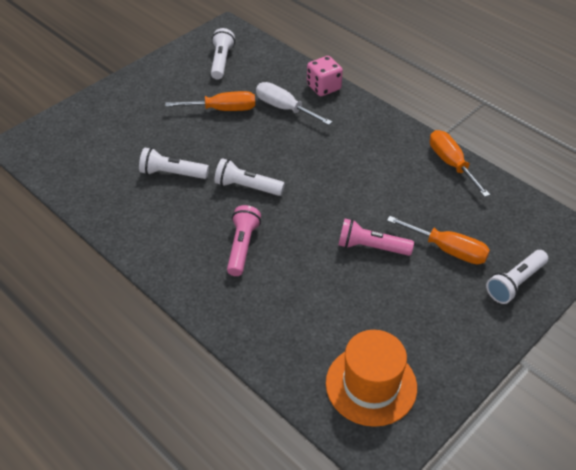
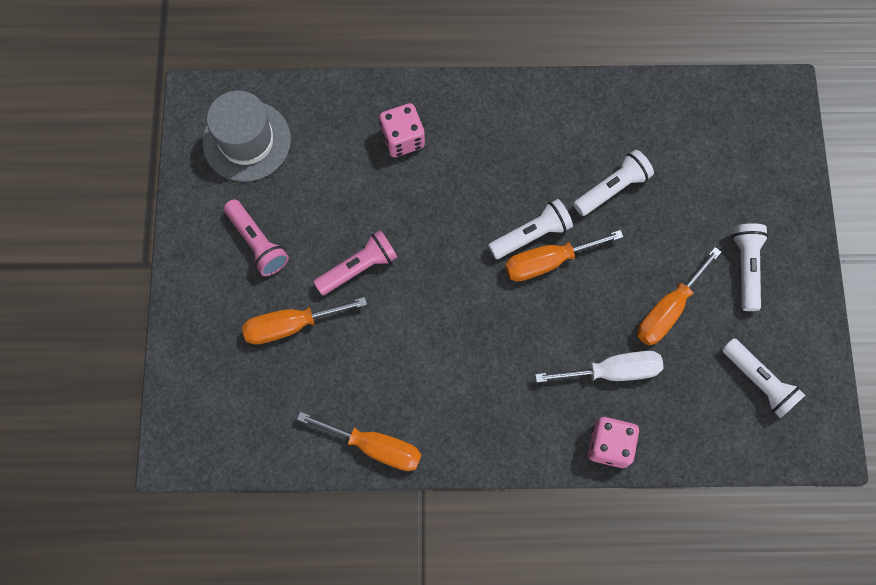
camera: 135 degrees right, 25 degrees up
pink flashlight [227,205,261,276] -> pink flashlight moved to [224,199,289,276]
orange hat [326,330,417,427] -> grey hat [202,90,291,182]
white flashlight [486,250,548,304] -> white flashlight moved to [732,223,768,311]
none -> pink dice [379,103,425,157]
none -> orange screwdriver [505,230,623,282]

